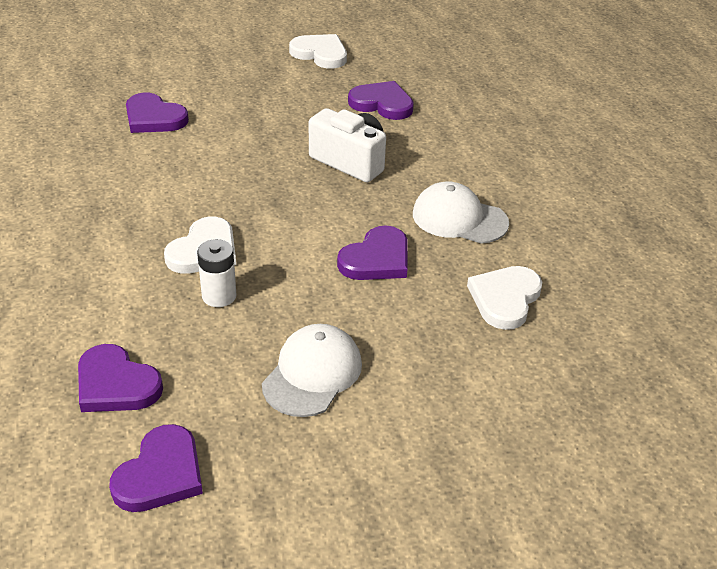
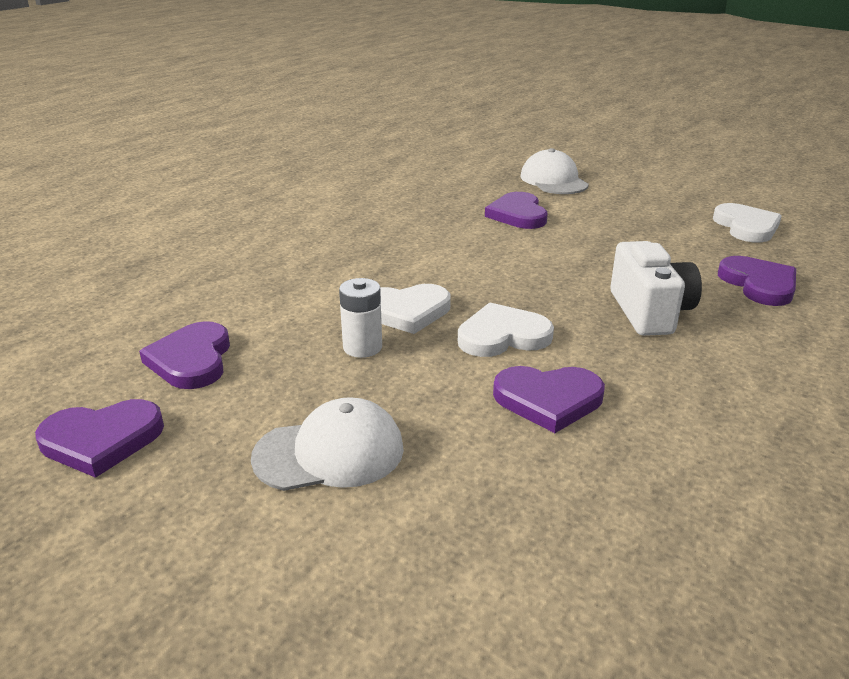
camera: 50 degrees right, 10 degrees down
white cap [413,182,509,244] -> white cap moved to [521,148,589,194]
white heart [467,266,542,330] -> white heart moved to [458,303,554,357]

